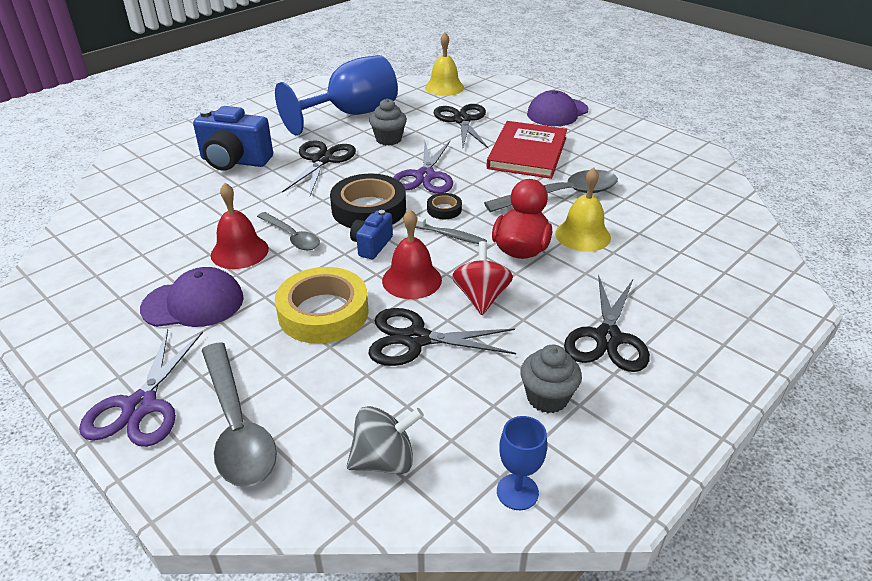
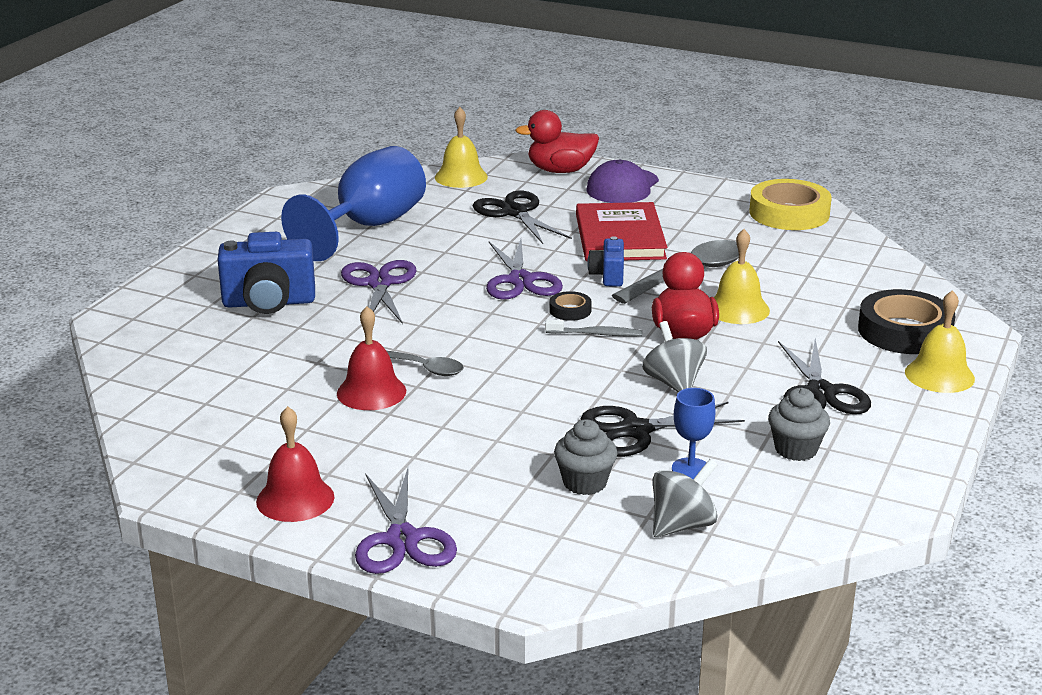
camera: 20 degrees left, 10 degrees down
purple cap [140,267,244,327] -> none
grey spoon [202,342,277,487] -> none
yellow tape [275,267,369,344] -> yellow tape moved to [749,179,832,230]
black scissors [282,140,356,196] -> purple scissors [341,260,416,324]
black tape [330,174,406,228] -> black tape moved to [858,289,956,354]
blue camera [350,210,393,259] -> blue camera moved to [587,236,624,287]
grey cupcake [369,98,407,145] -> grey cupcake moved to [554,419,618,495]
red bell [382,209,442,299] -> red bell moved to [256,406,335,522]
red spinning top [452,241,513,315] -> grey spinning top [642,321,707,392]
blue goblet [497,416,547,510] -> blue goblet moved to [672,388,716,479]
none -> red duck [515,110,599,173]
none -> yellow bell [905,290,975,393]

